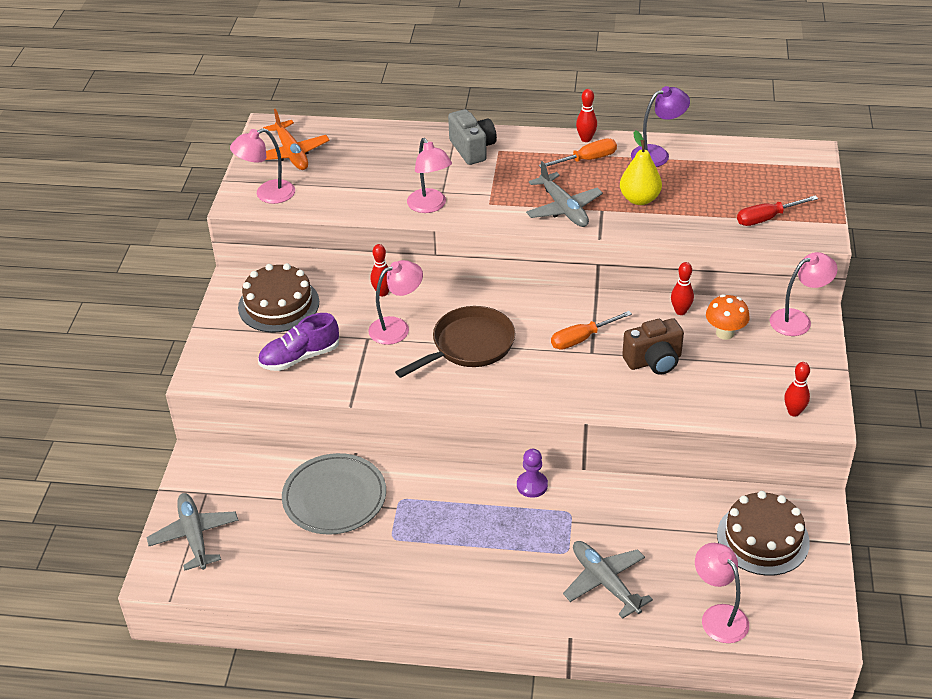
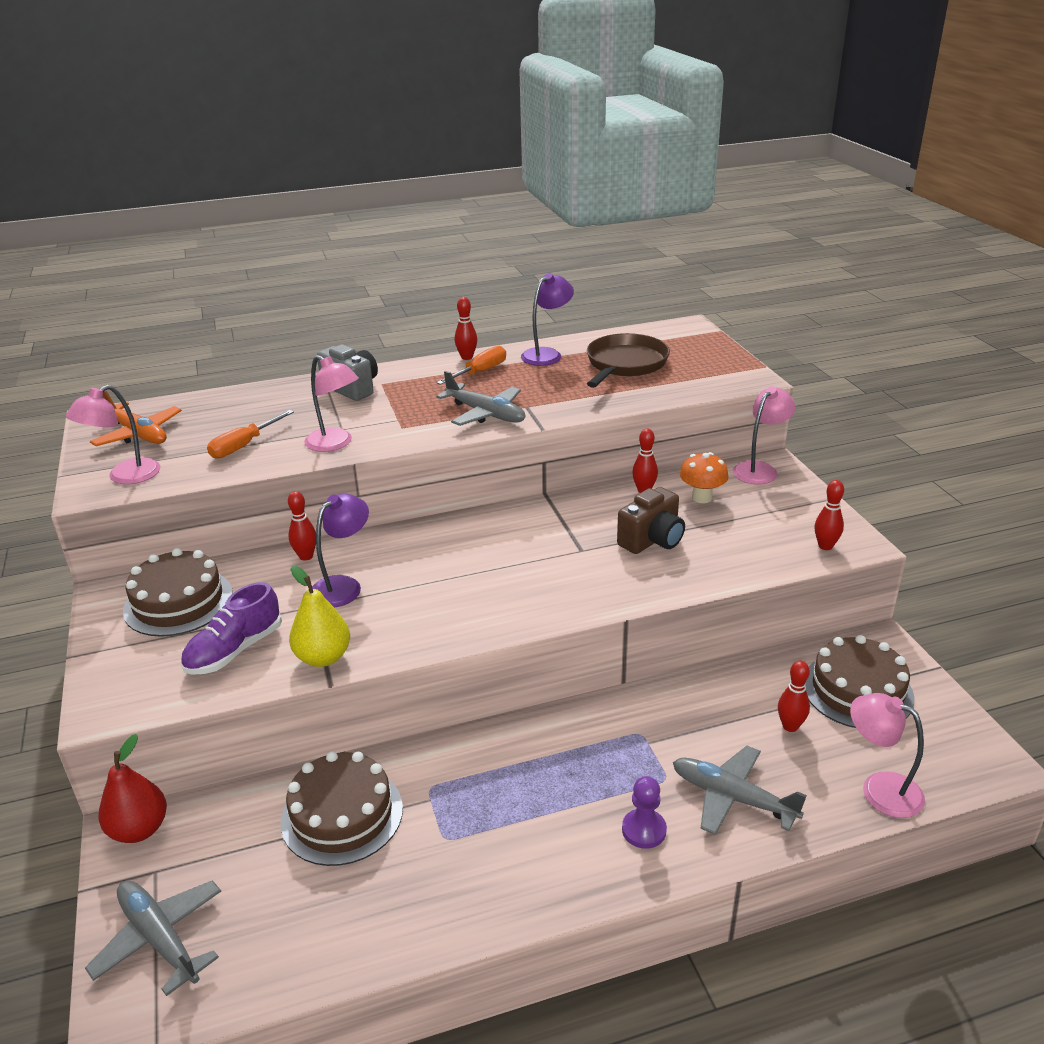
camera: 25 degrees left, 10 degrees down
grey plate [282,453,386,535] -> brown cake [281,751,403,866]
pink lamp [368,260,423,345] -> purple lamp [312,493,369,607]
brown pan [395,306,515,378] -> brown pan moved to [587,333,670,388]
purple pawn [517,449,548,498] -> purple pawn moved to [622,776,667,849]
orange screwdriver [551,311,632,350] -> orange screwdriver moved to [207,410,294,459]
yellow pear [620,130,662,205] -> yellow pear moved to [289,566,350,667]
red screwdriver [737,195,818,226] -> none
none -> red pear [99,734,167,843]
none -> red bowling pin [778,661,810,732]

